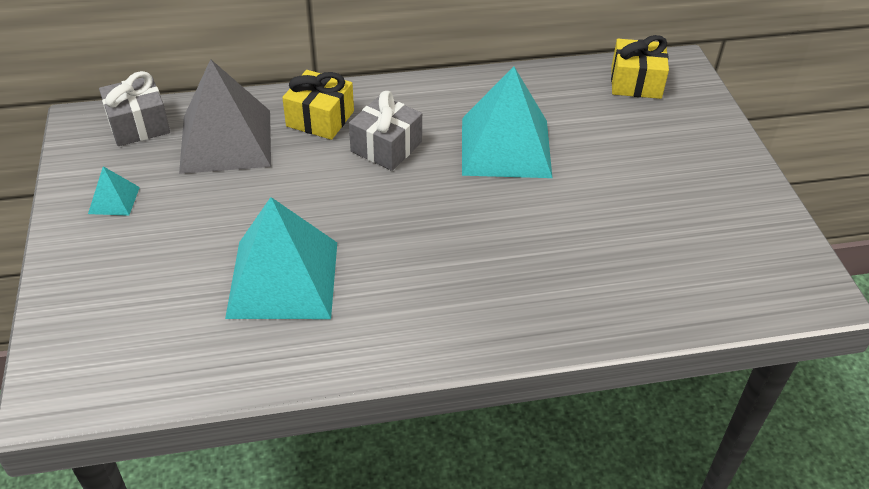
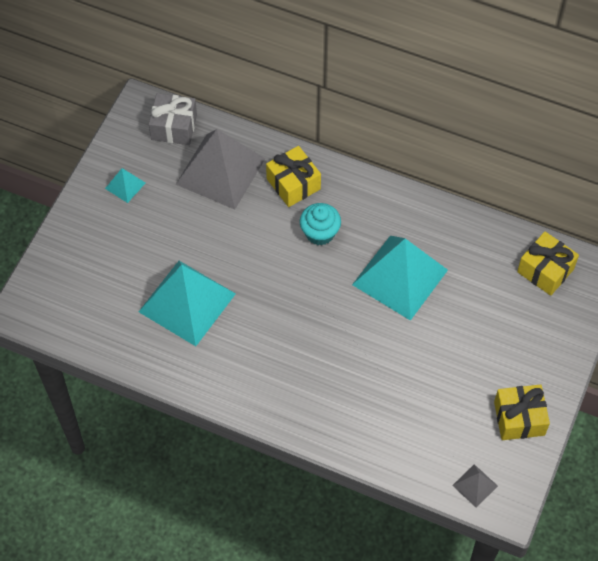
camera: 35 degrees right, 15 degrees up
grey gift [349,91,422,171] -> turquoise cupcake [300,203,341,246]
none -> grey pyramid [452,464,498,508]
none -> yellow gift [494,385,550,440]

